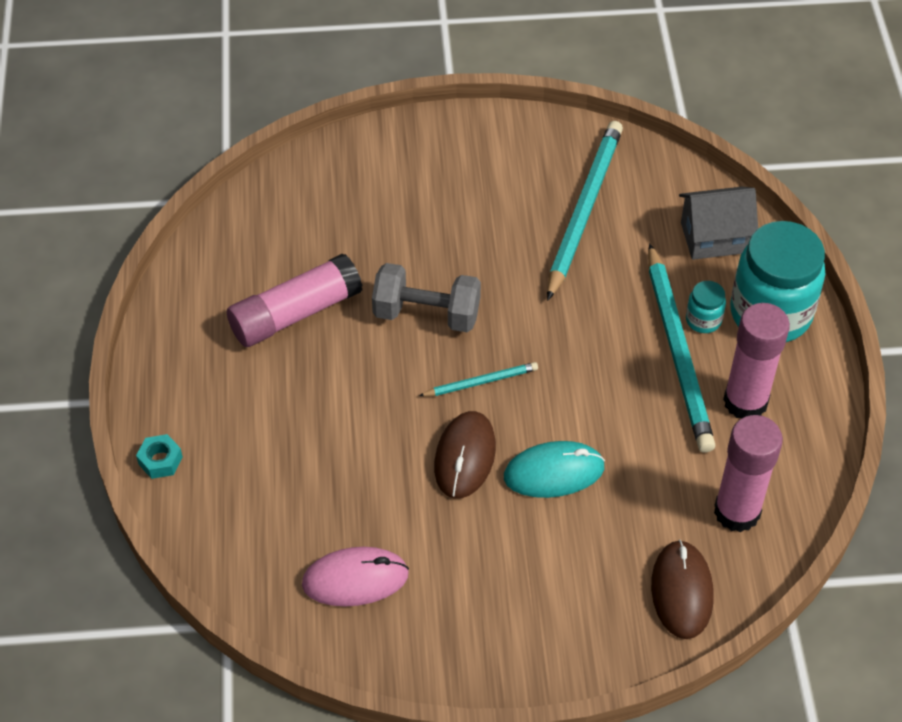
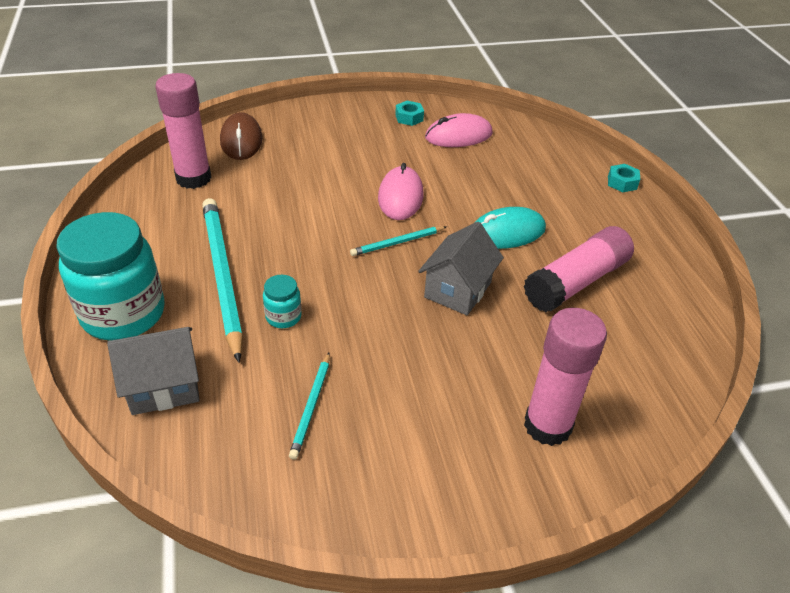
camera: 170 degrees right, 10 degrees down
grey dumbbell [372,263,481,332] -> grey house [418,222,504,315]
brown mouse [434,411,496,499] -> pink mouse [378,163,424,220]
turquoise mouse [504,441,605,498] -> turquoise mouse moved to [474,207,546,249]
turquoise pencil [547,121,623,301] -> turquoise pencil [289,353,330,460], size x0.48
turquoise jar [686,281,726,333] -> turquoise jar moved to [263,275,302,328]
pink glue stick [723,303,790,418] -> pink glue stick moved to [524,308,607,446]
none -> turquoise nut [395,101,424,126]

